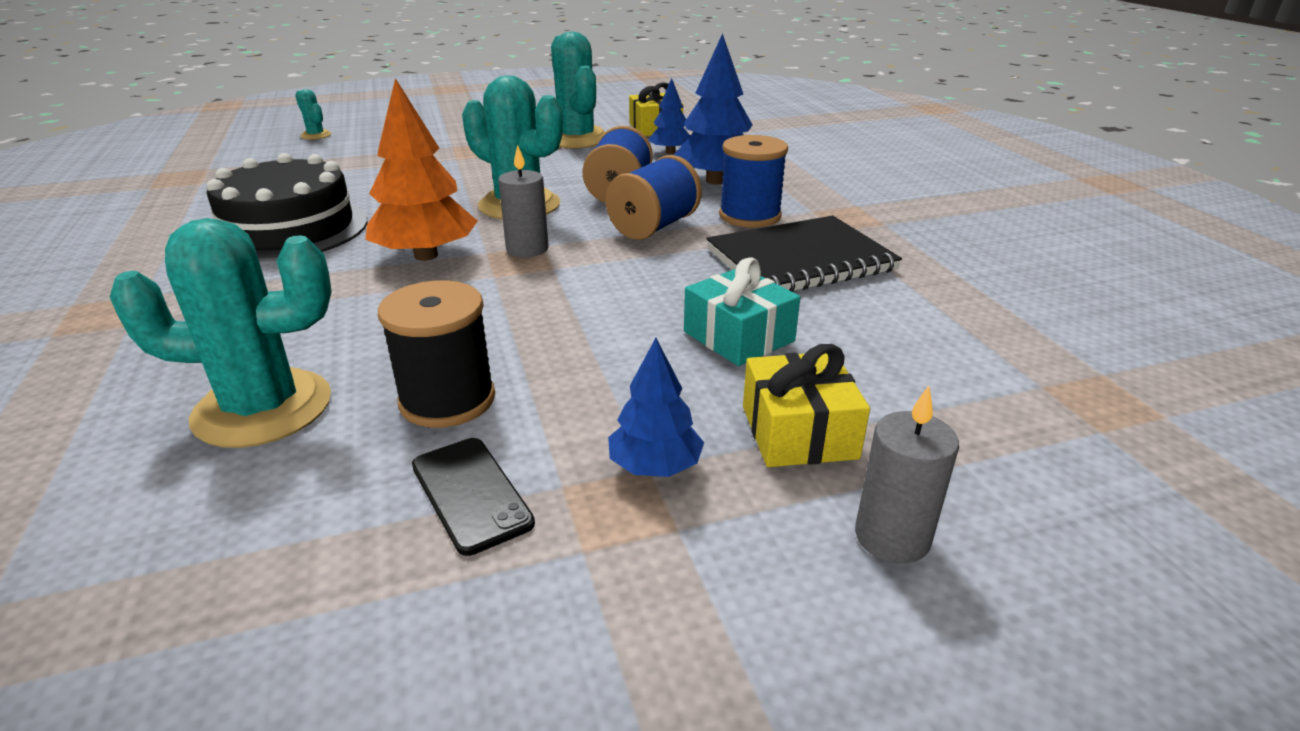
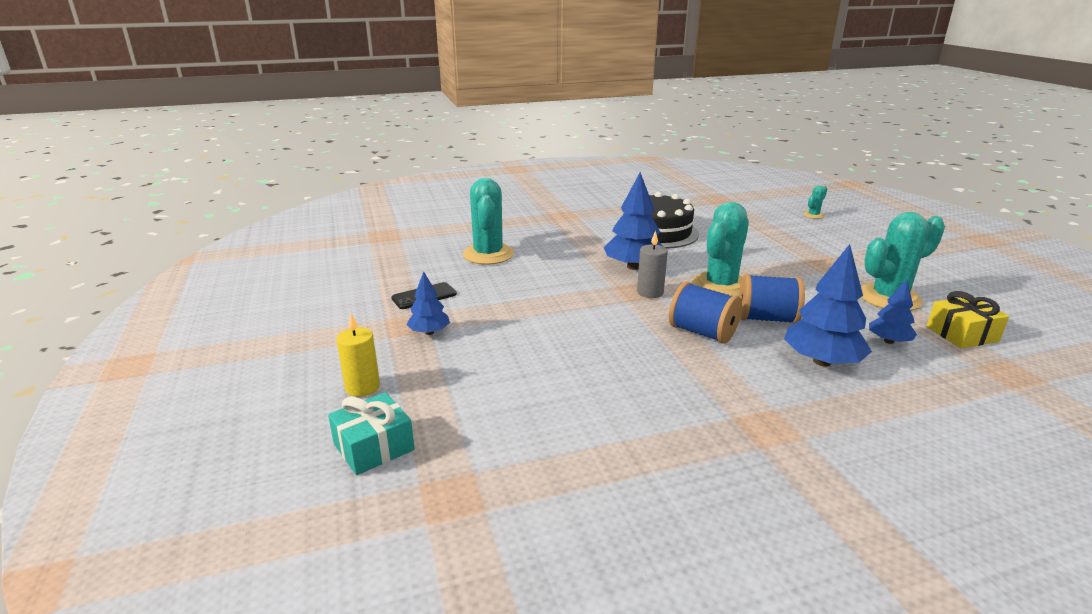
camera: 90 degrees right, 5 degrees down
orange tree [365,78,478,261] -> blue tree [604,172,662,270]
black spool [378,280,495,428] -> none
turquoise gift [684,258,800,366] -> turquoise gift moved to [328,392,415,475]
black notebook [706,216,902,292] -> none
blue spool [719,135,788,227] -> none
yellow gift [743,344,870,467] -> none
grey candle [855,386,959,564] -> yellow candle [336,314,380,397]

